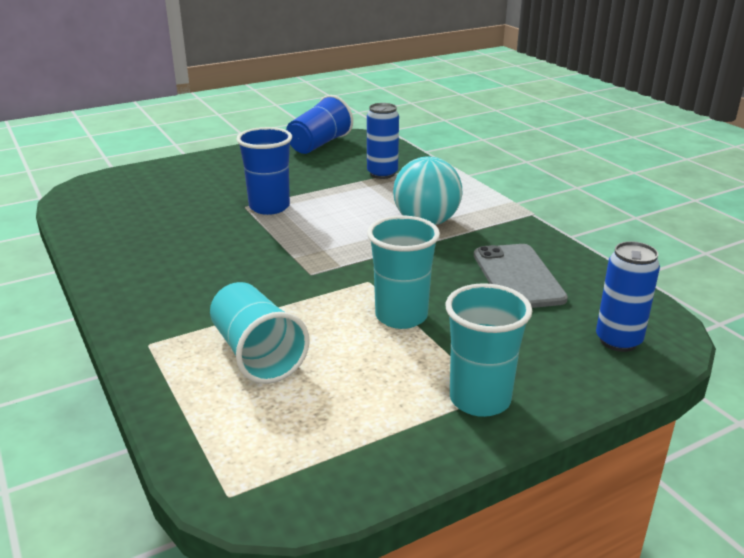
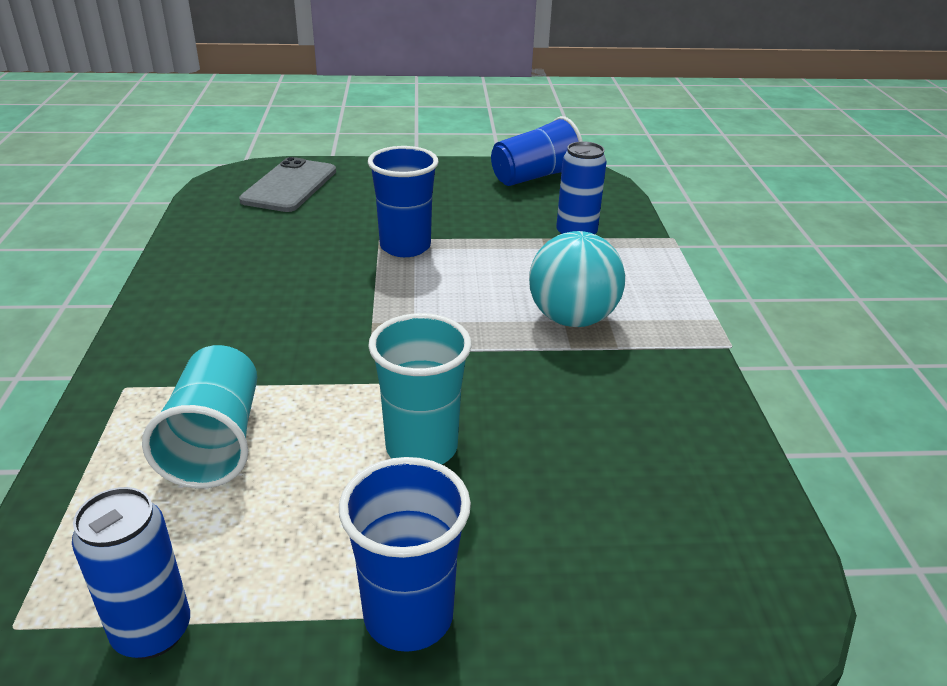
camera: 25 degrees right, 5 degrees up
turquoise cup [445,283,532,417] -> blue cup [339,457,471,652]
grey phone [474,244,568,308] -> grey phone moved to [239,157,336,212]
blue can [596,241,660,352] -> blue can moved to [72,487,190,659]

